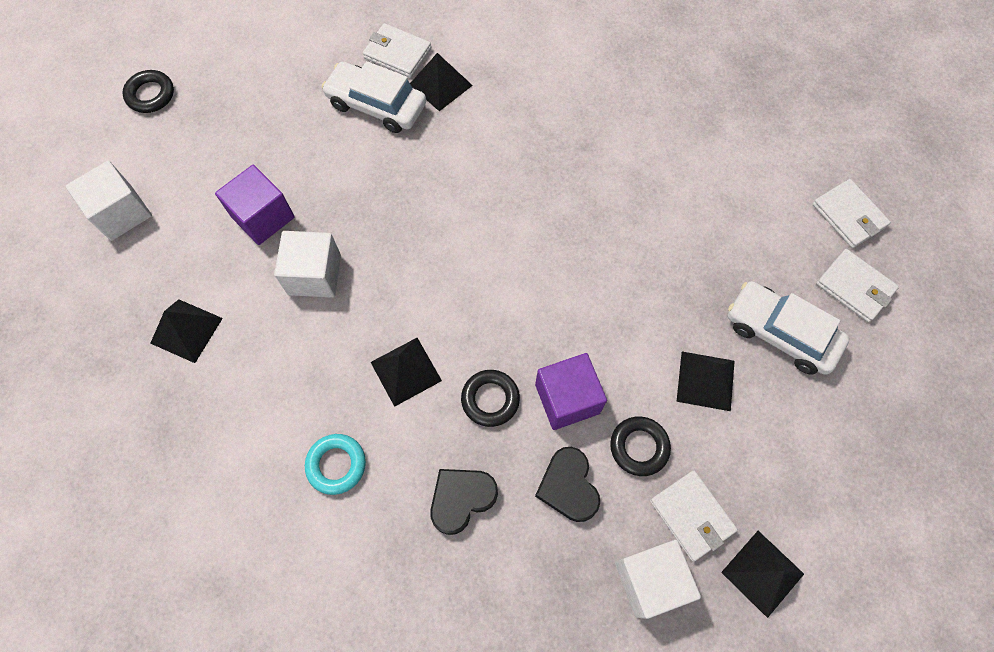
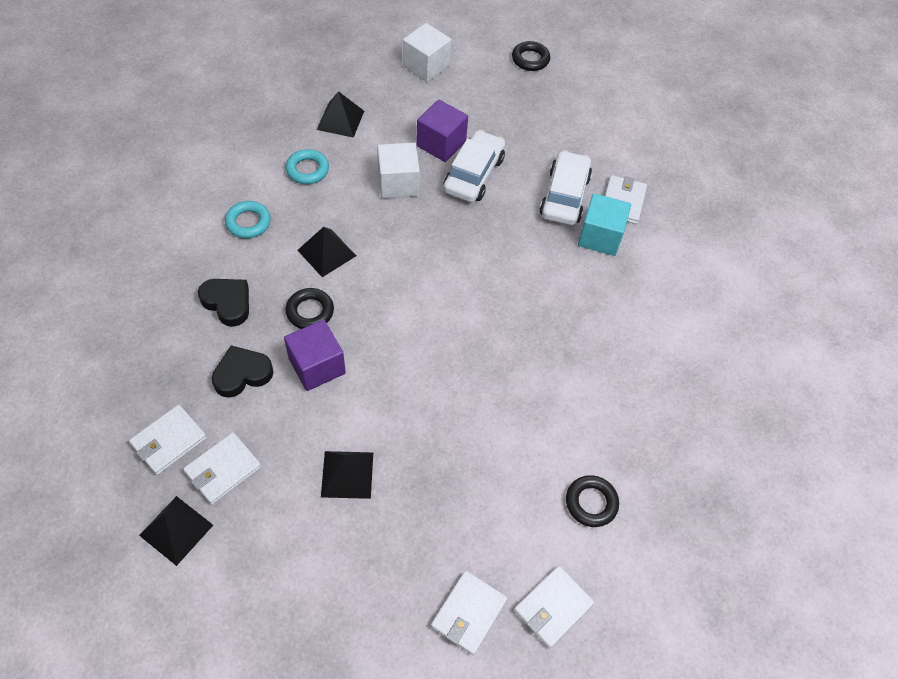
camera: 75 degrees right, 10 degrees down
black pyramid [410,53,473,111] -> turquoise cube [578,193,631,256]
black ring [610,416,671,476] -> black ring moved to [566,475,619,527]
white cube [615,540,701,619] -> white wallet [129,404,207,475]
white car [728,281,850,375] -> white car moved to [443,130,505,202]
none -> turquoise ring [286,149,329,184]

